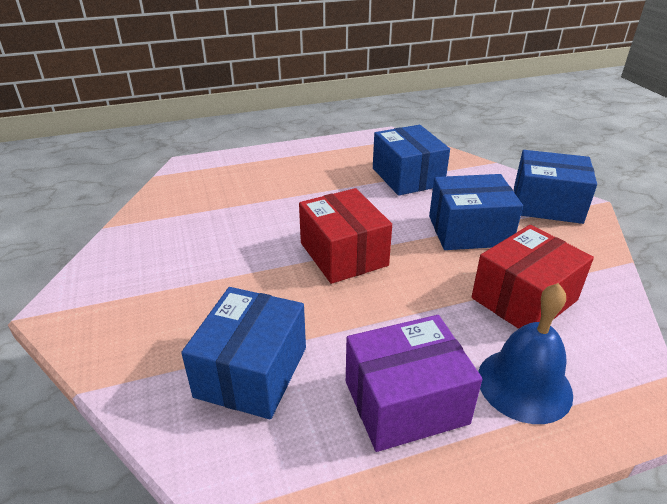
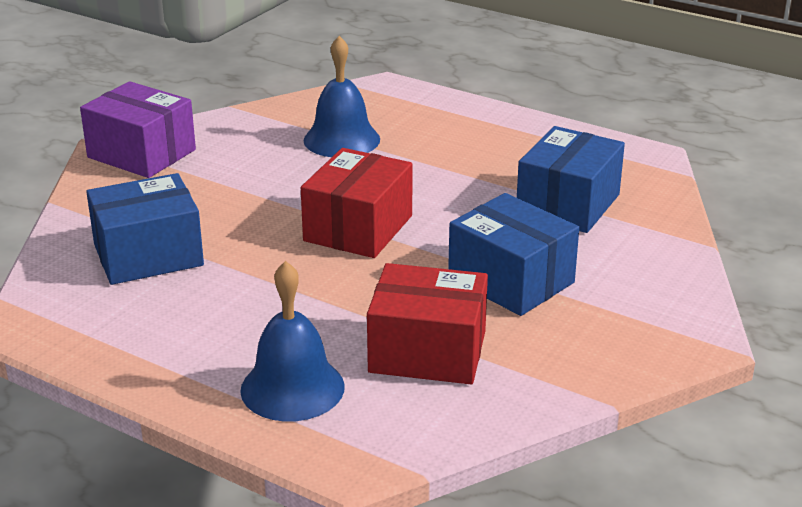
camera: 50 degrees right, 5 degrees down
purple box [346,315,482,452] -> purple box moved to [80,81,196,178]
blue box [514,150,597,224] -> none
none -> blue bell [304,36,380,157]

